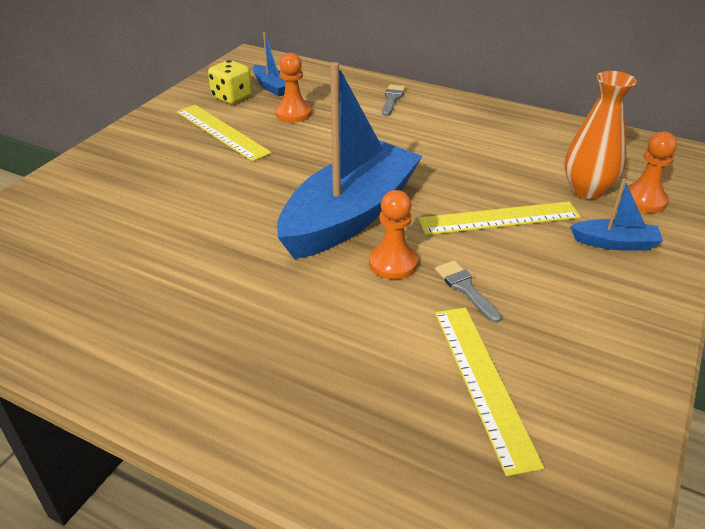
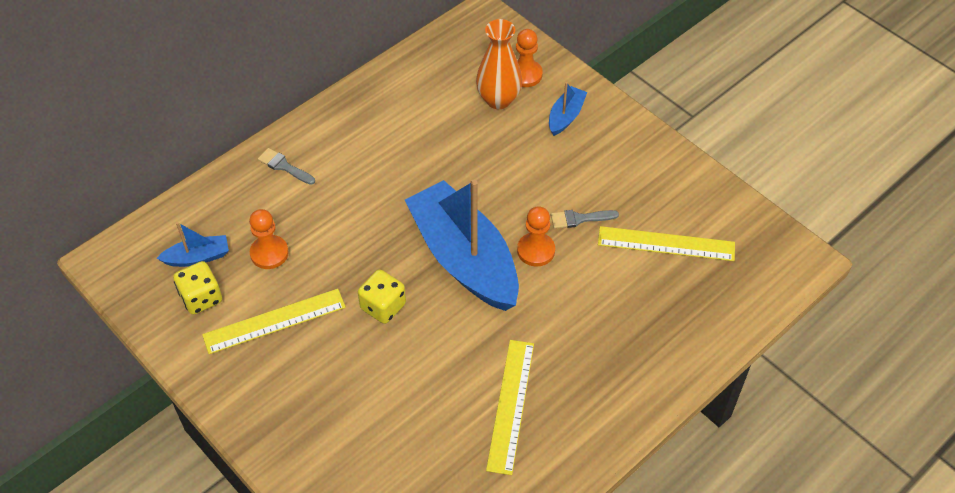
camera: 70 degrees left, 15 degrees up
yellow ruler [418,201,581,235] -> yellow ruler moved to [486,340,534,475]
none -> yellow dice [358,269,406,324]

